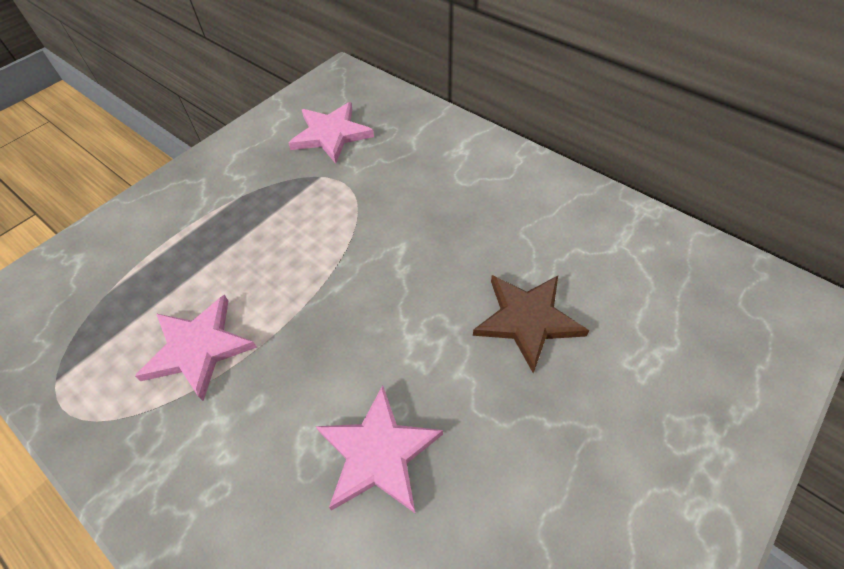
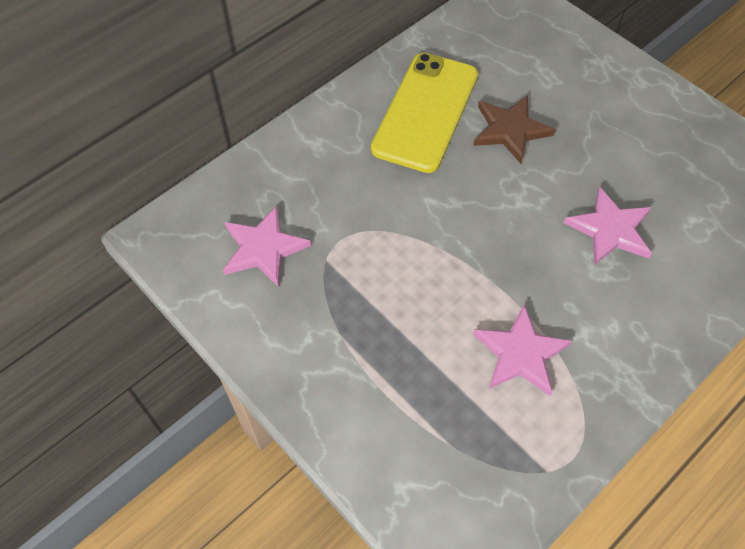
camera: 85 degrees left, 5 degrees up
none -> yellow phone [371,53,478,173]

